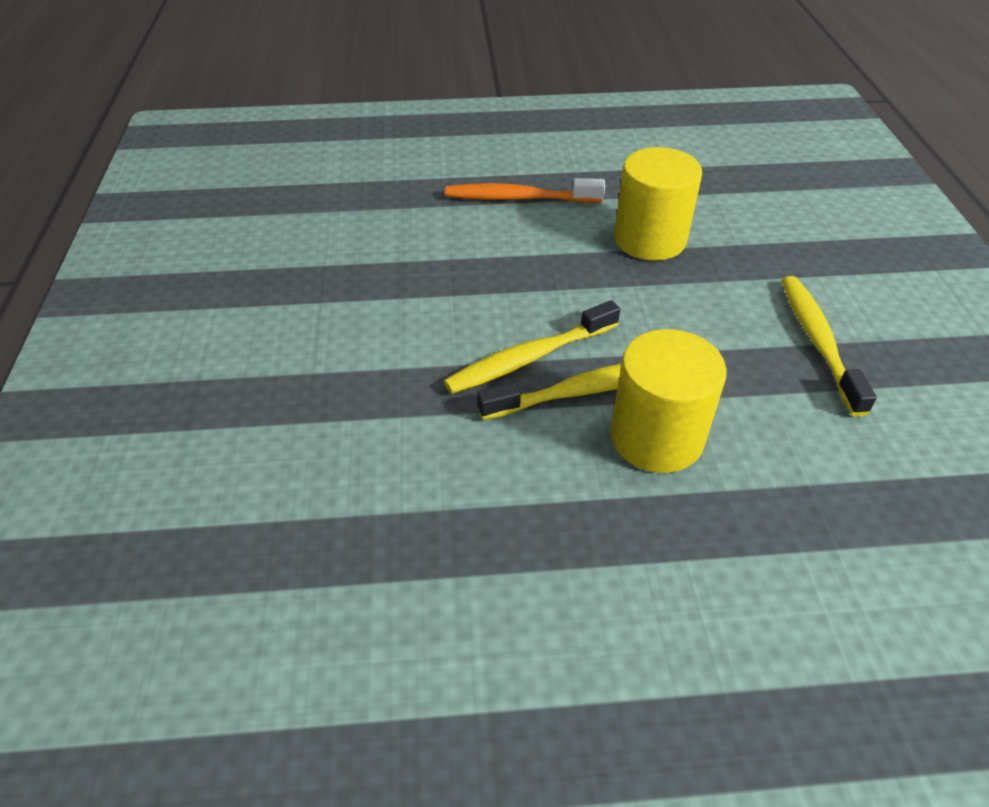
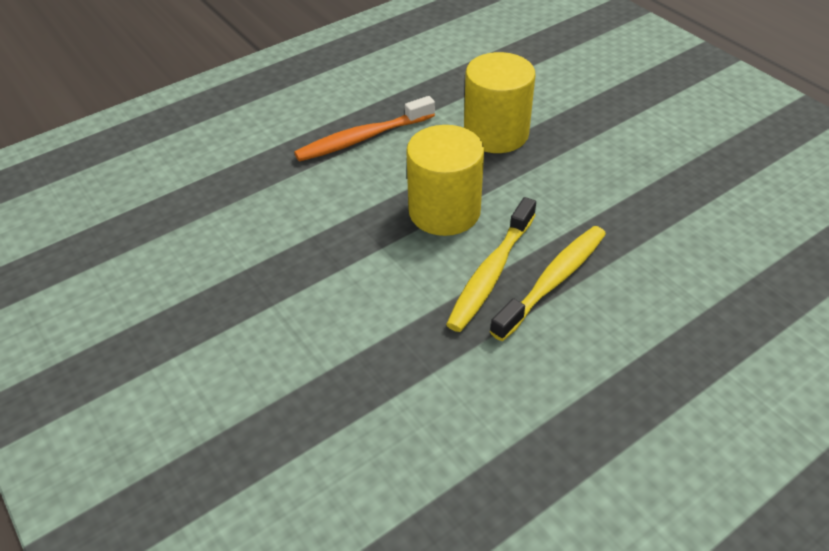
camera: 30 degrees left, 0 degrees up
yellow cylinder [610,329,727,473] -> yellow cylinder moved to [406,125,484,236]
yellow toothbrush [781,276,877,417] -> none

